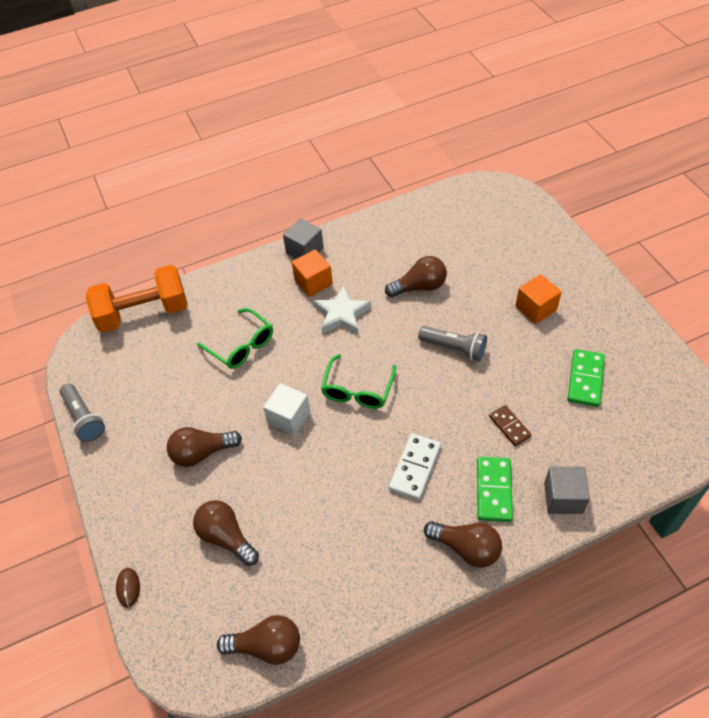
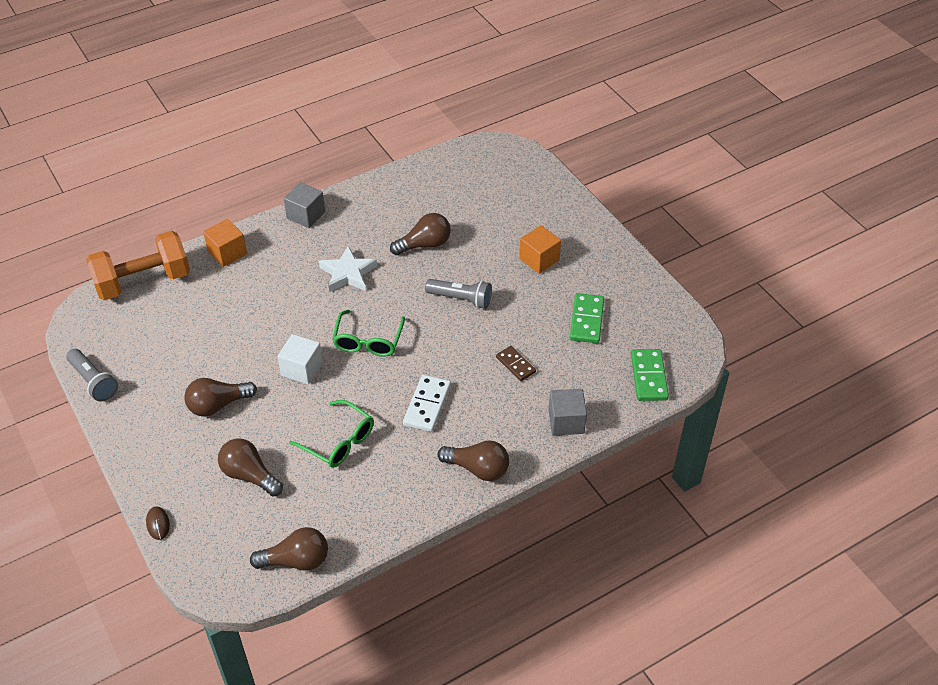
camera: 10 degrees left, 5 degrees down
green glasses [197,308,273,369] -> green glasses moved to [289,400,374,468]
orange cube [292,249,333,297] -> orange cube moved to [203,219,247,267]
green domino [477,457,513,522] -> green domino moved to [631,349,669,401]

